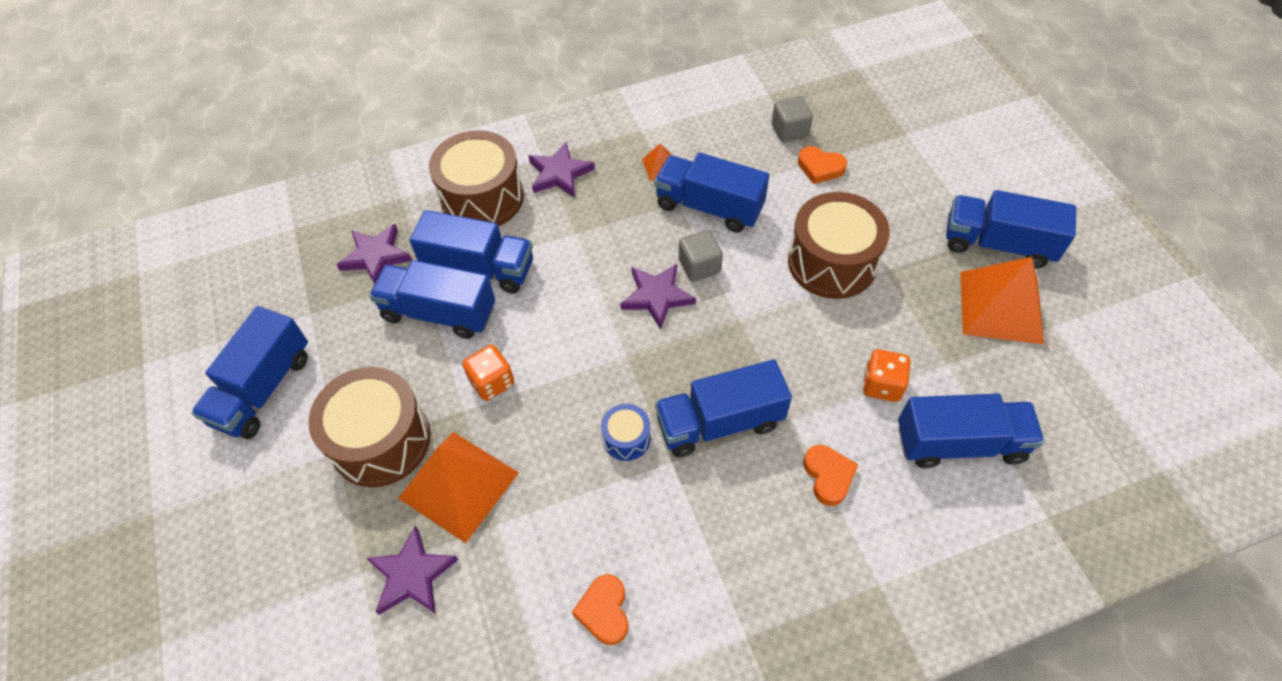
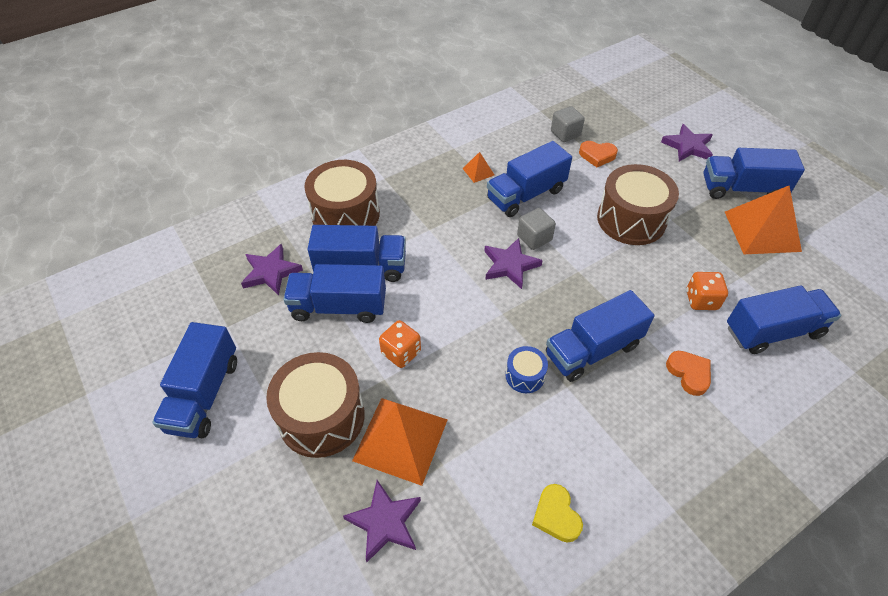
camera: 15 degrees left, 5 degrees down
purple star [529,142,595,198] -> purple star moved to [661,124,713,161]
orange heart [572,574,629,645] -> yellow heart [532,484,583,542]
blue truck [655,153,769,233] -> blue truck turned 45 degrees counterclockwise [487,141,572,217]

